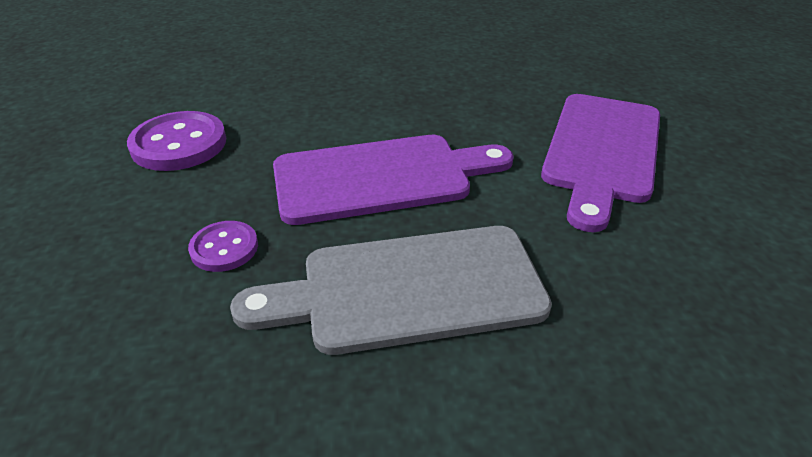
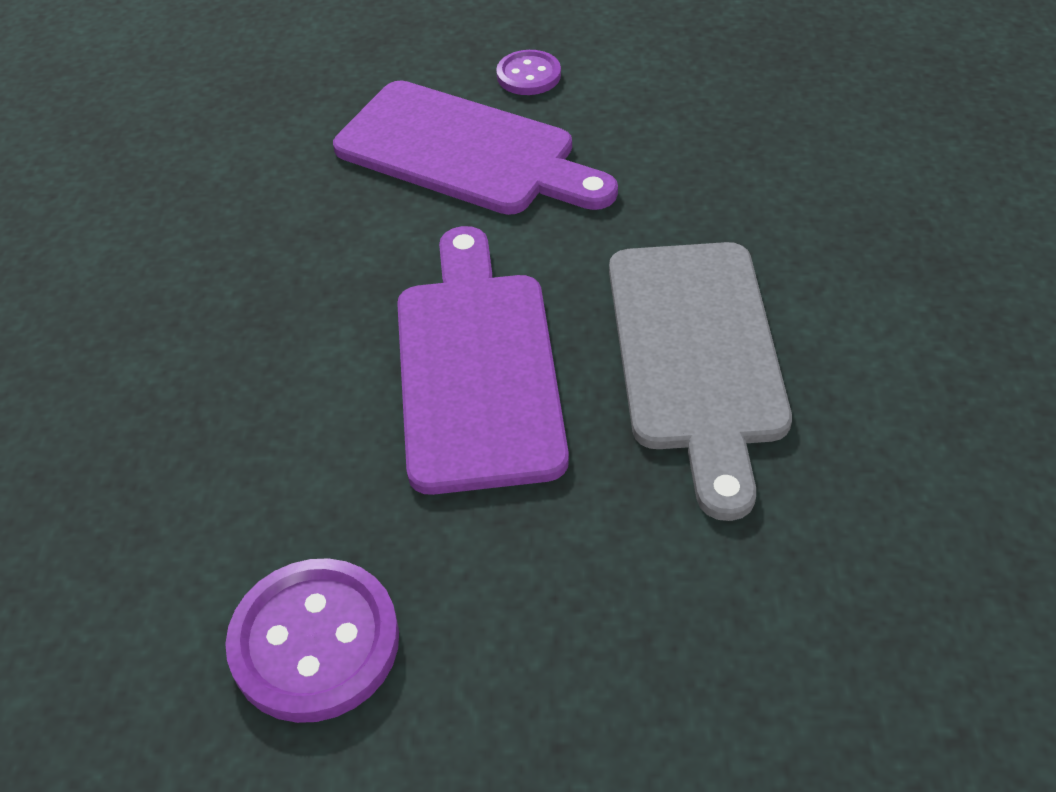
camera: 80 degrees left, 10 degrees up
purple button [188,221,258,272] -> purple button moved to [496,50,561,95]

